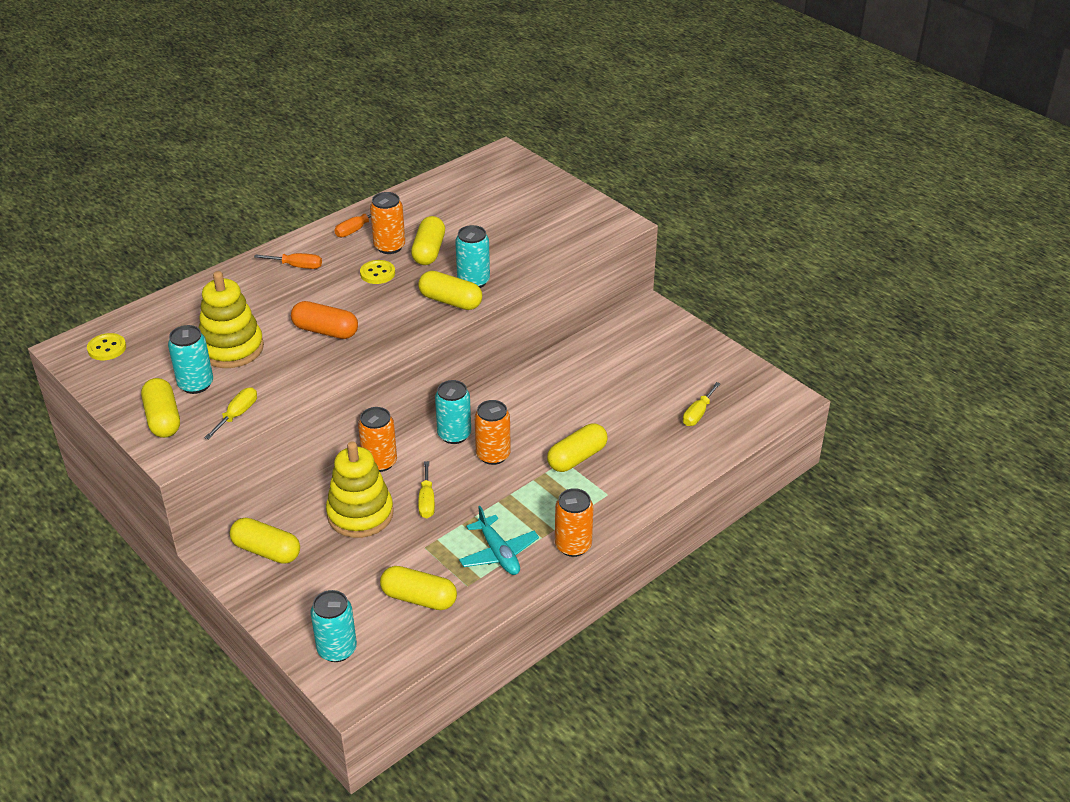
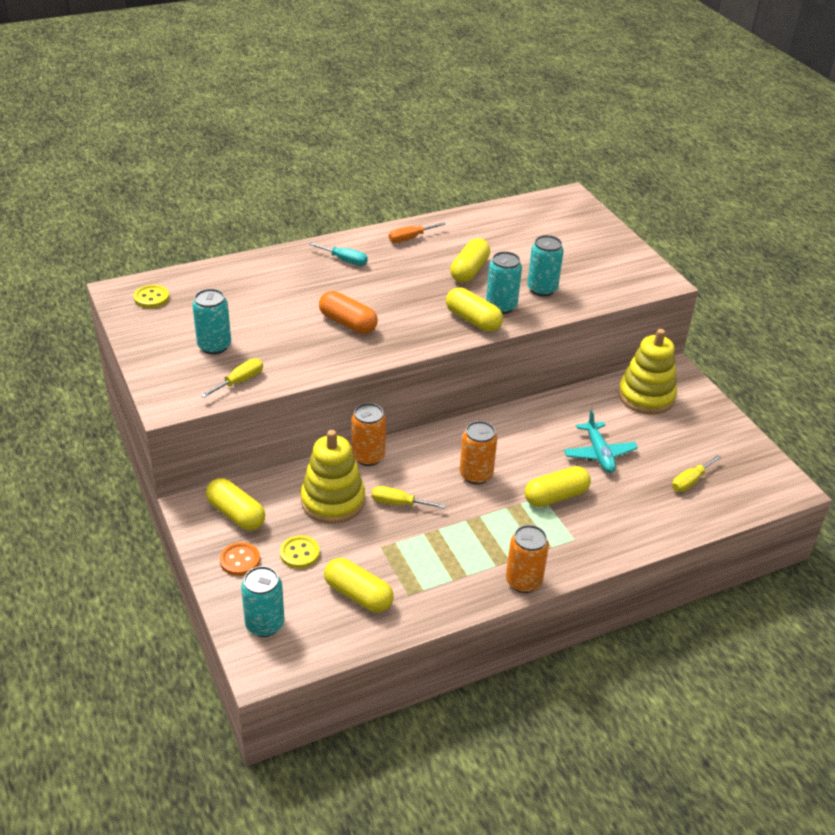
camera: 15 degrees right, 0 degrees up
yellow capsule [141,378,180,438] -> none
yellow stacking toy [199,271,264,368] -> yellow stacking toy moved to [618,329,677,415]
orange screwdriver [254,253,322,269] -> turquoise screwdriver [308,242,368,266]
yellow button [360,260,395,284] -> yellow button moved to [280,535,320,569]
orange can [370,192,405,254] -> none
yellow screwdriver [418,461,435,518] -> yellow screwdriver turned 90 degrees clockwise [372,486,445,509]
turquoise can [435,380,471,444] -> turquoise can moved to [527,235,564,297]
turquoise plane [459,506,539,575] -> turquoise plane moved to [564,410,638,473]
none -> orange button [220,542,260,576]

